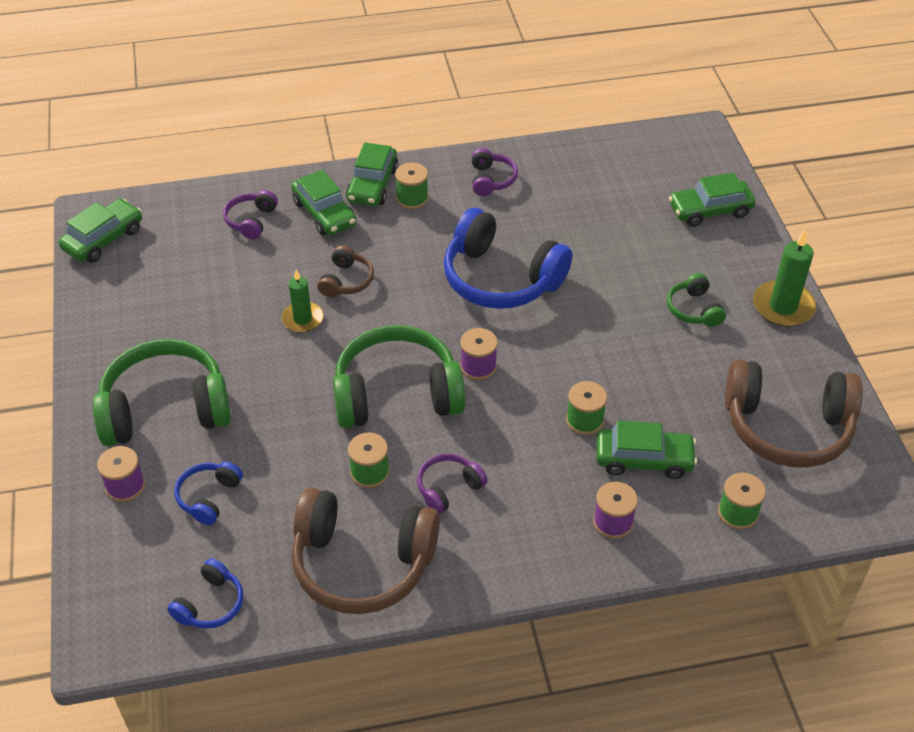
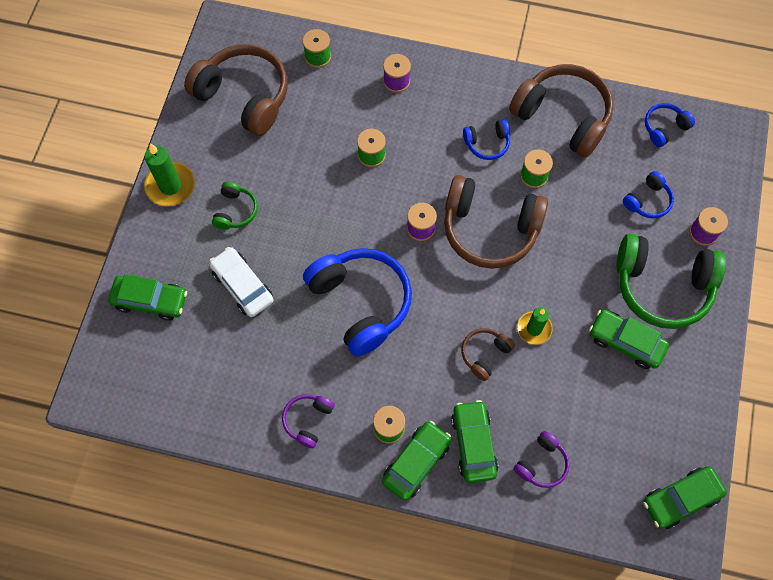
camera: 155 degrees left, 20 degrees up
green headphones [333,325,465,428] -> brown headphones [444,175,548,269]
purple headphones [417,454,488,514] -> blue headphones [463,119,510,160]
green car [596,421,697,479] -> green car moved to [589,309,669,369]
none -> white car [209,247,274,317]

